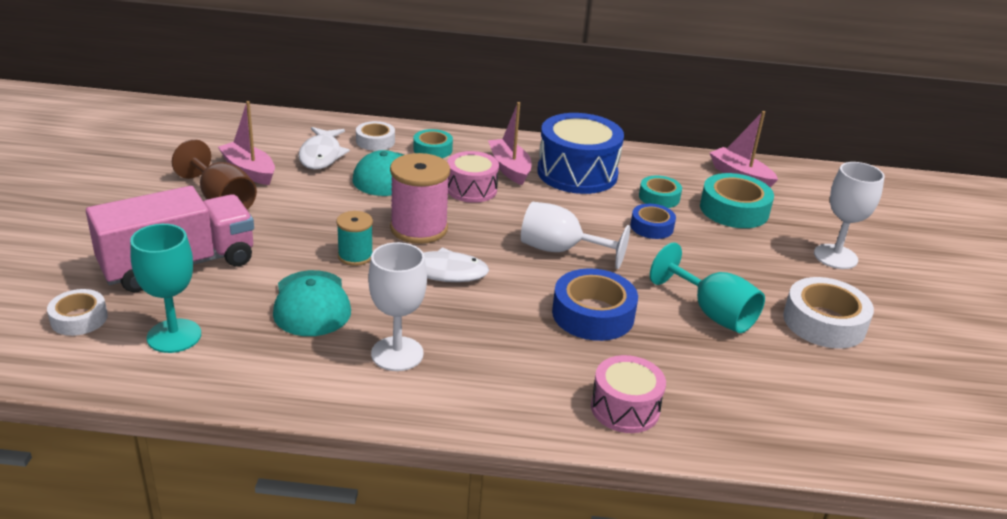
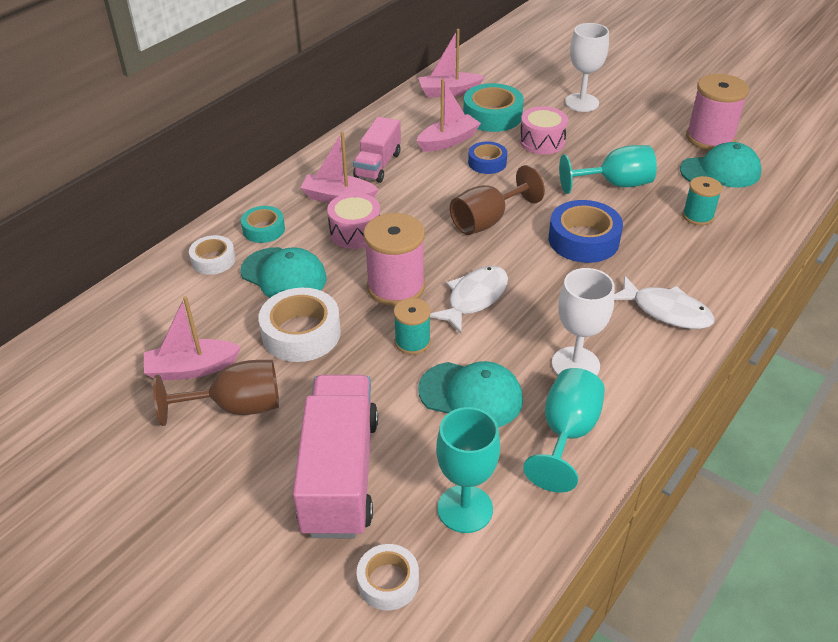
camera: 55 degrees left, 10 degrees up
white fish [298,127,350,170] -> white fish moved to [614,276,714,329]
white goblet [521,202,630,269] -> brown goblet [450,165,545,235]
blue drum [537,113,624,194] -> pink truck [353,117,401,183]
pink drum [591,355,666,433] -> pink drum moved to [520,106,568,154]
turquoise tape [639,175,682,208] -> pink boat [417,79,481,152]
white tape [783,277,874,348] -> white tape moved to [258,288,341,362]
none -> turquoise goblet [523,368,605,493]
none -> turquoise cap [680,142,762,188]
none -> turquoise spool [682,176,722,225]
none -> pink spool [686,74,749,150]

